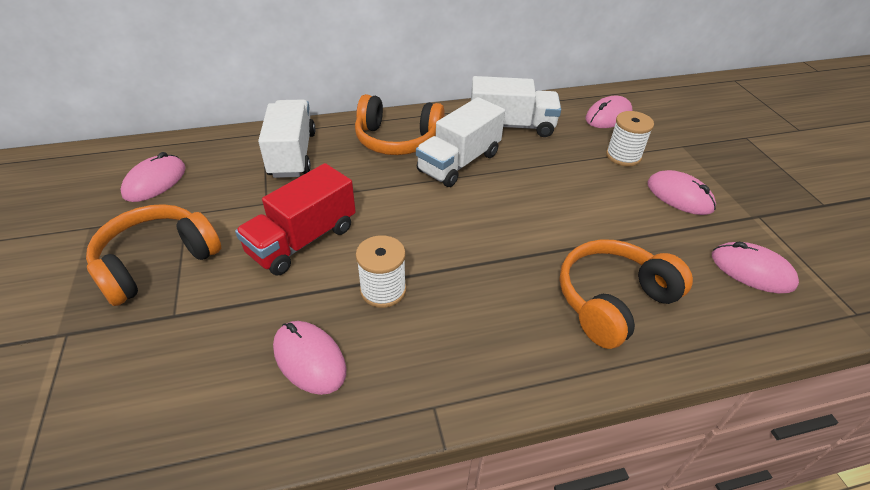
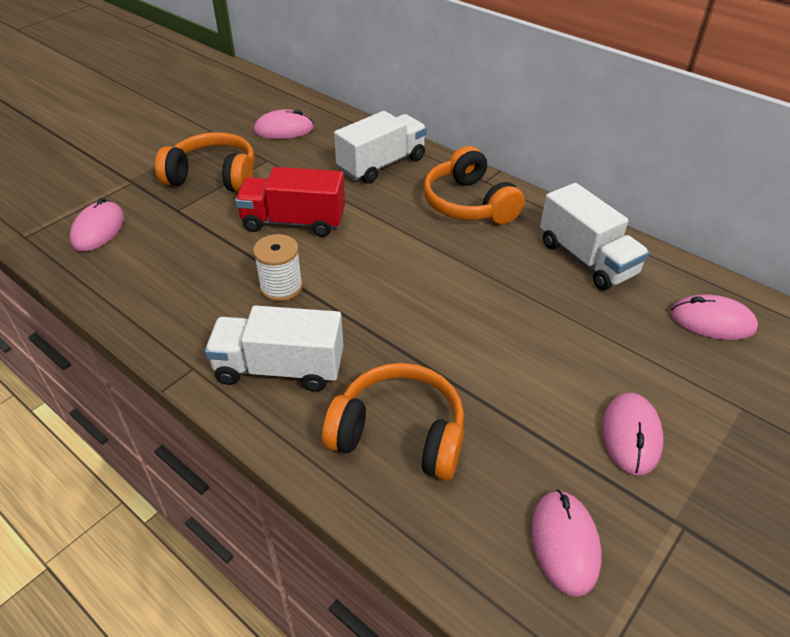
camera: 55 degrees right, 0 degrees up
pink mouse [273,321,346,395] -> pink mouse moved to [70,198,124,251]
white truck [416,97,505,187] -> white truck moved to [205,305,344,392]
white spool [606,111,654,166] -> none

